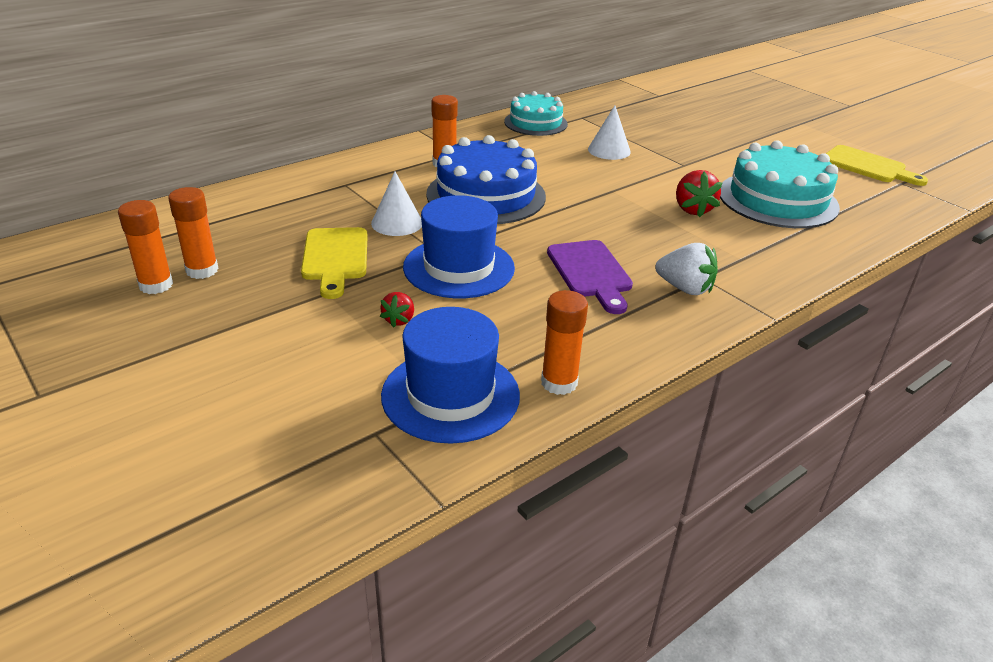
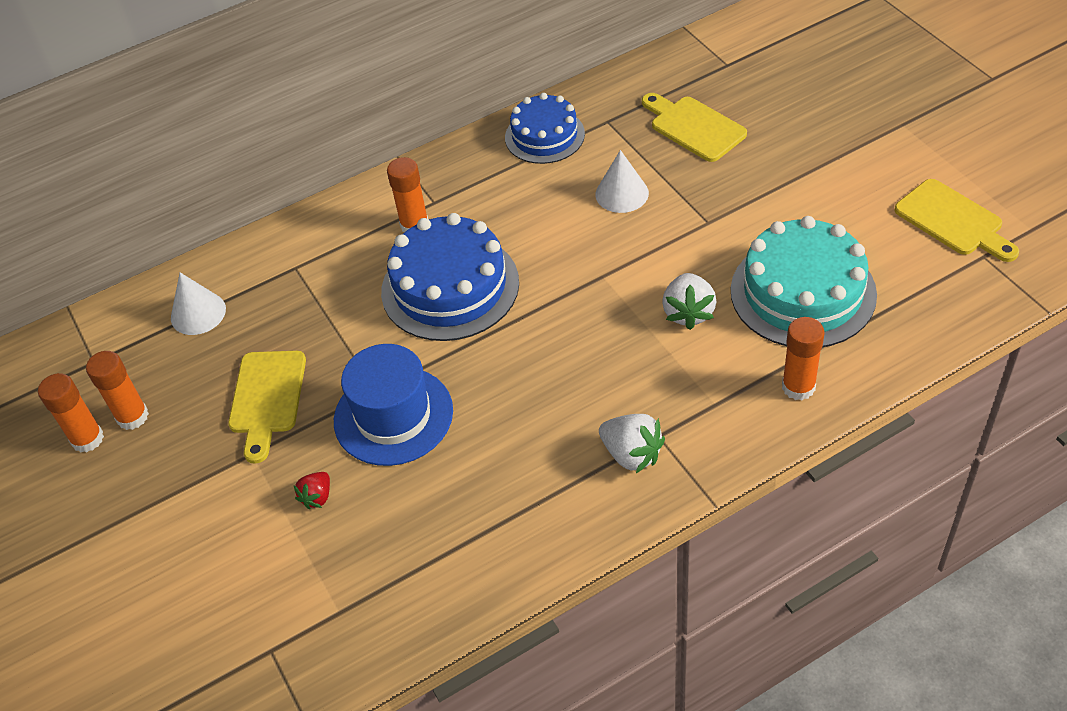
camera: 15 degrees right, 15 degrees up
white cone [371,172,422,236] -> white cone moved to [171,273,226,335]
blue hat [381,307,520,444] -> none
turquoise cake [504,91,568,136] -> blue cake [505,93,585,164]
orange glue stick [541,290,588,395] -> orange glue stick moved to [782,317,825,400]
purple cutting board [547,240,633,314] -> none
red strawberry [676,170,722,218] -> white strawberry [662,273,717,330]
none -> yellow cutting board [642,93,747,162]

